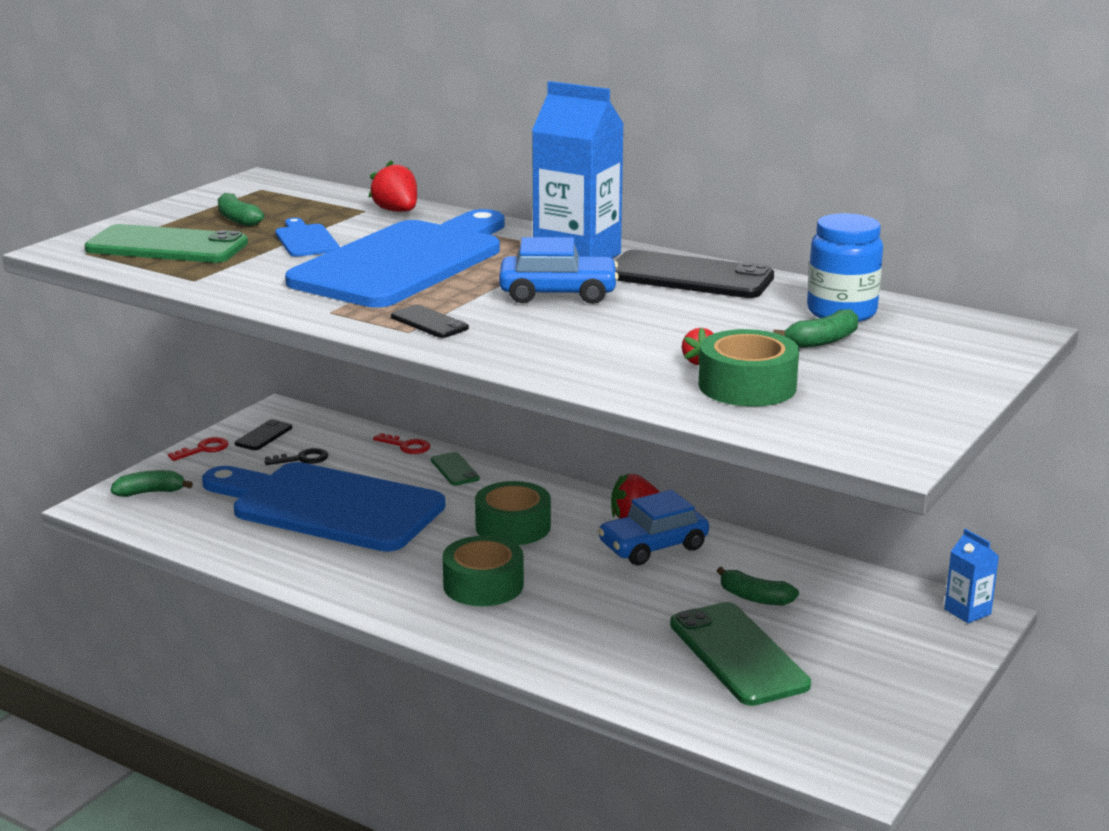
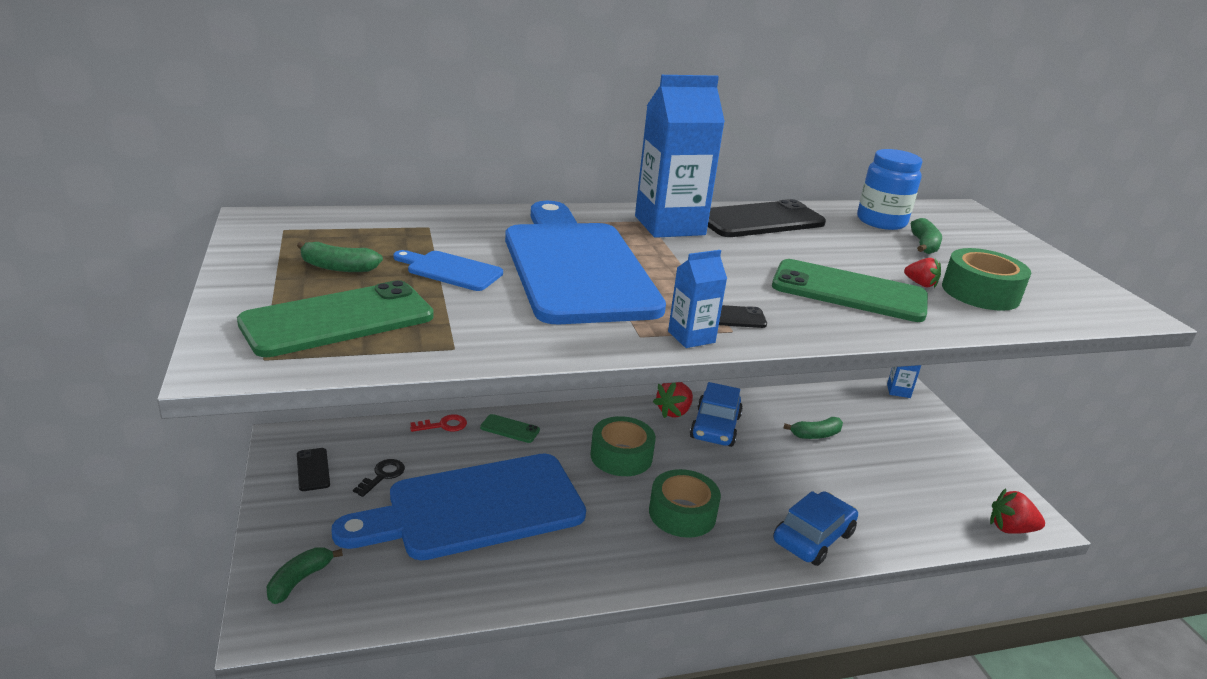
camera: 50 degrees left, 5 degrees up
red key [168,437,229,461] -> none
red strawberry [368,161,417,212] -> red strawberry moved to [990,488,1045,534]
blue car [499,237,619,304] -> blue car moved to [773,491,858,566]
green phone [670,602,811,706] -> green phone moved to [772,259,928,322]
none -> blue carton [668,250,727,348]

